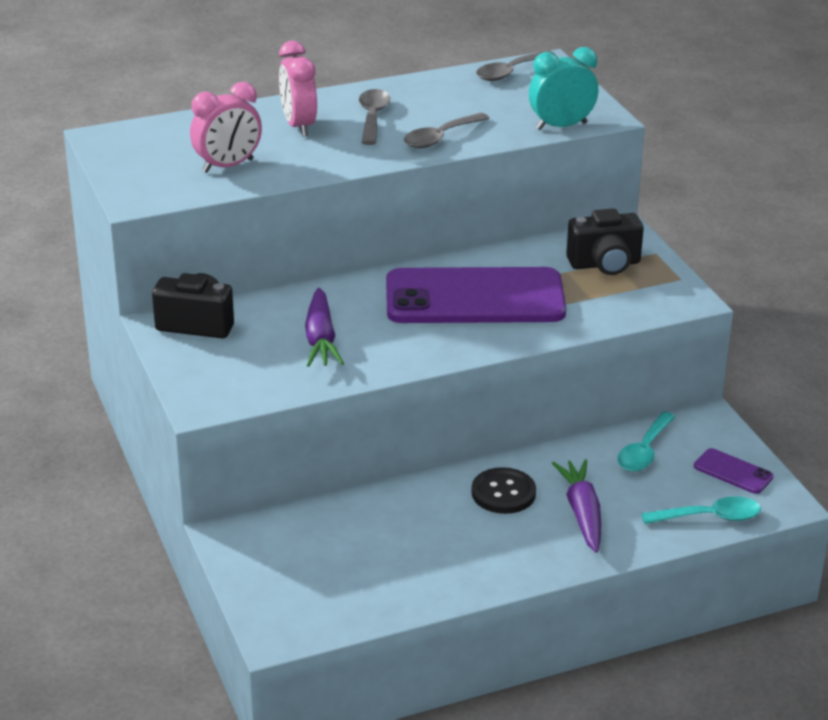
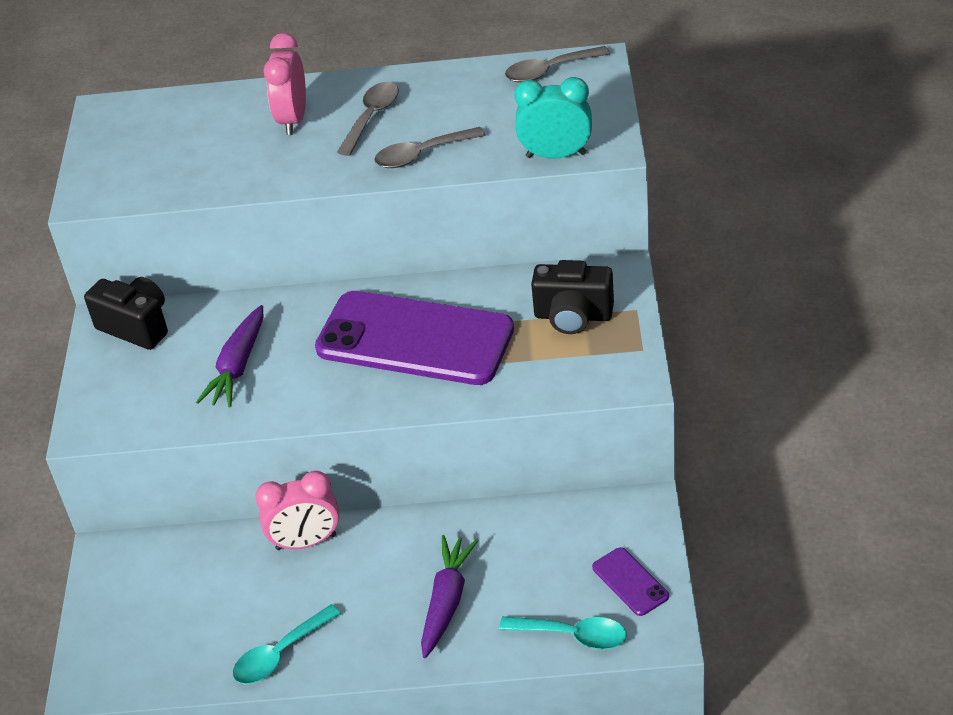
camera: 25 degrees right, 10 degrees up
pink clock [190,82,262,173] -> pink clock moved to [255,471,339,550]
black button [471,467,536,514] -> none
turquoise spoon [618,412,676,472] -> turquoise spoon moved to [233,604,341,684]

